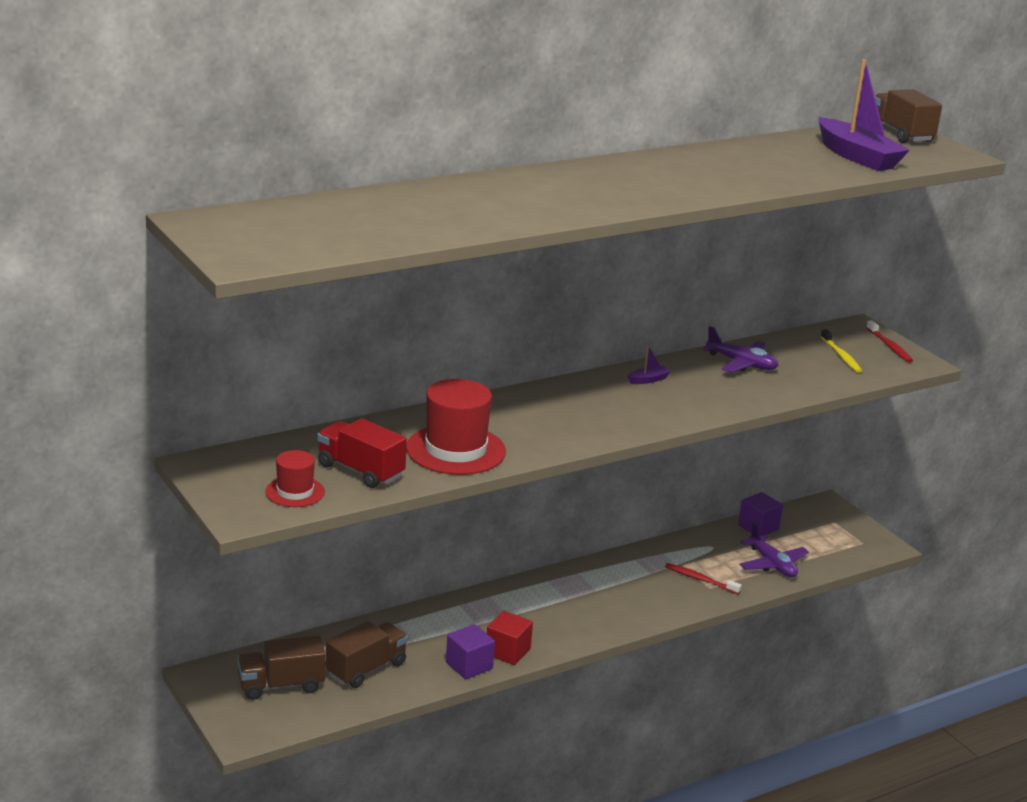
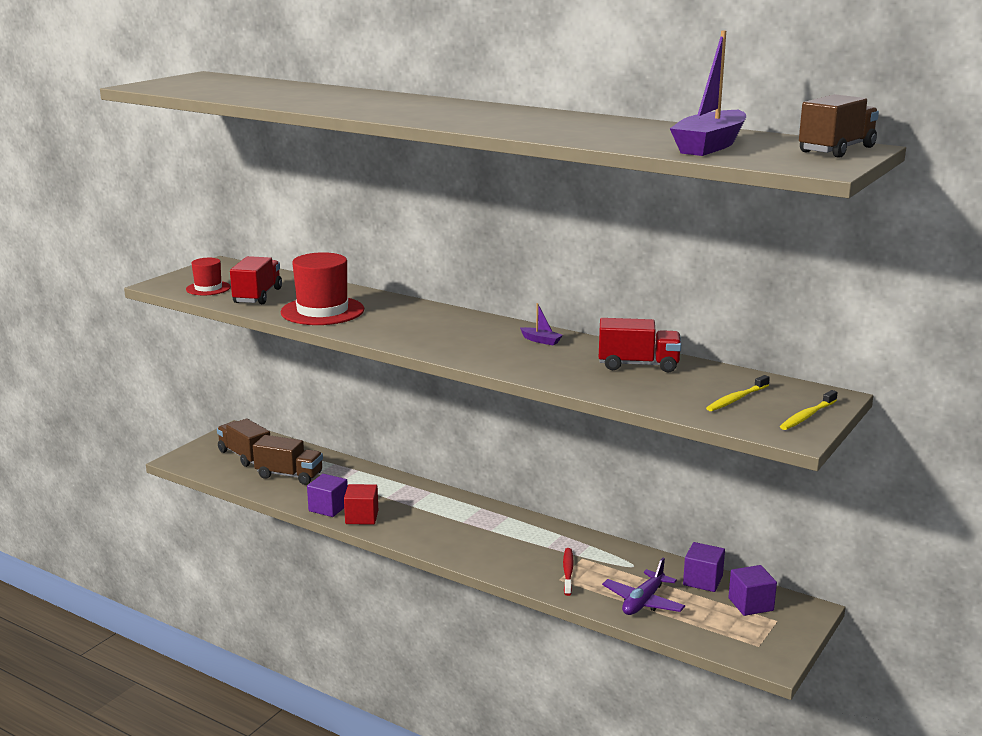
camera: 65 degrees right, 5 degrees down
purple plane [703,326,779,373] -> red truck [599,318,681,372]
red toothbrush [866,320,913,362] -> yellow toothbrush [780,390,838,430]
none -> purple cube [729,565,777,616]

